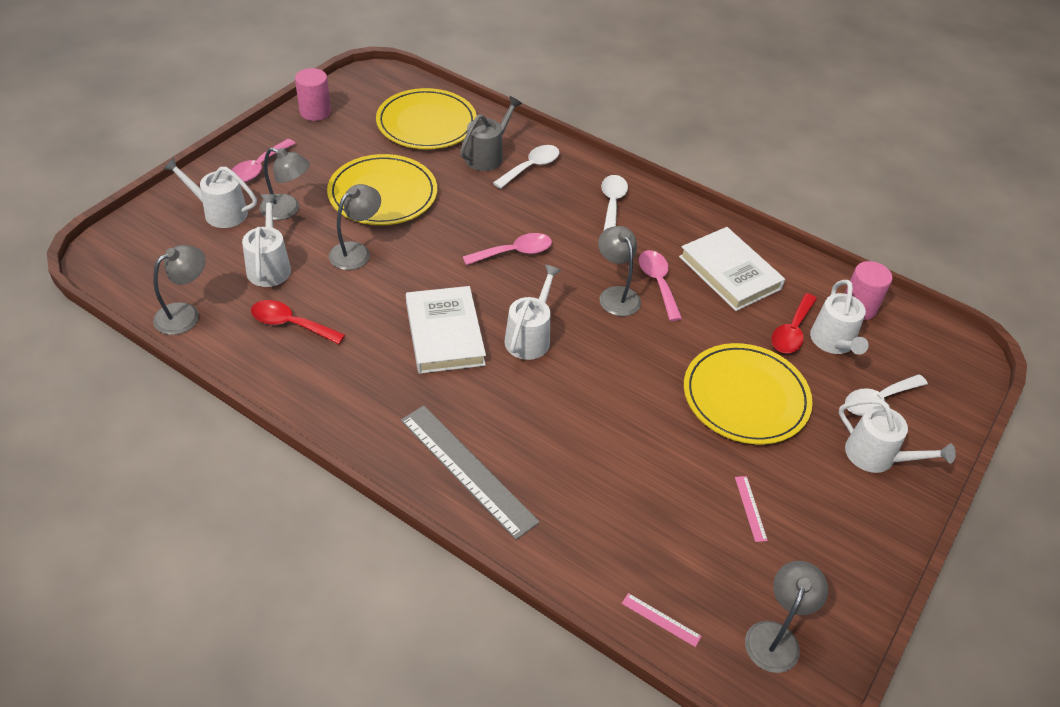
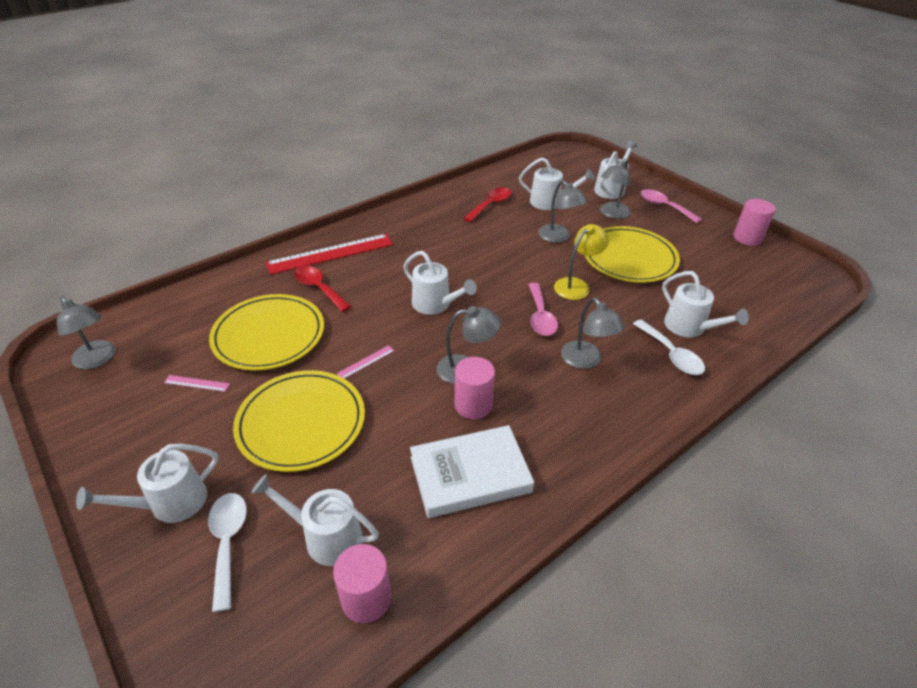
camera: 110 degrees right, 5 degrees down
grey lamp [153,245,205,335] -> grey lamp moved to [561,297,625,369]
yellow plate [376,88,477,149] -> yellow plate moved to [209,294,324,371]
grey ruler [401,405,540,540] -> red ruler [266,234,393,275]
white book [406,286,486,374] -> none
grey watering can [460,96,522,171] -> white watering can [662,271,749,337]
white spoon [601,175,628,230] -> none
pink ruler [622,593,701,647] -> pink ruler moved to [337,345,394,379]
pink spoon [639,250,682,321] -> pink cylinder [455,357,495,419]
red spoon [772,293,817,353] -> red spoon moved to [294,266,351,312]
none -> yellow lamp [554,224,609,300]

